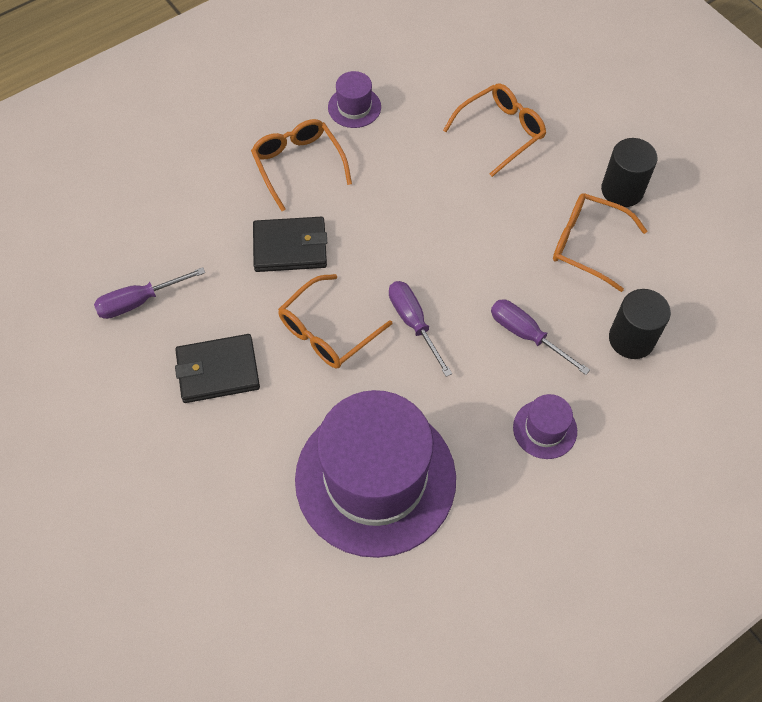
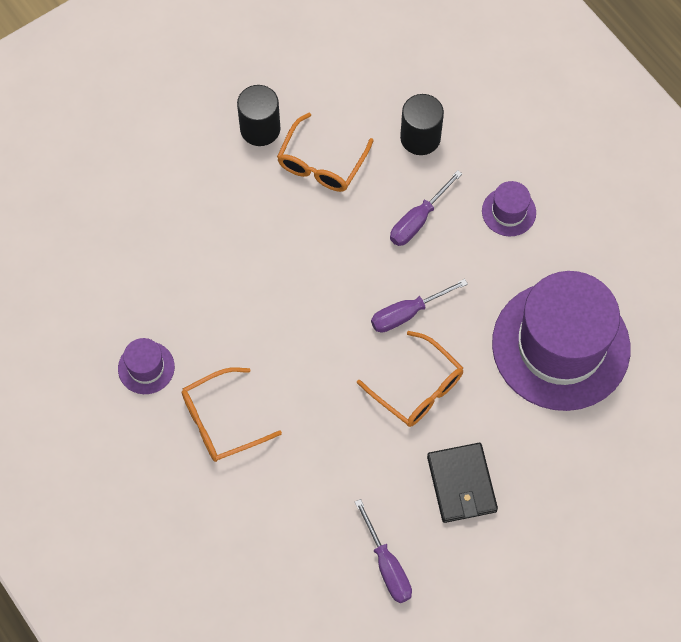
camera: 90 degrees left, 5 degrees up
black wallet [253,217,327,272] -> none
orange glasses [443,84,546,177] -> none

